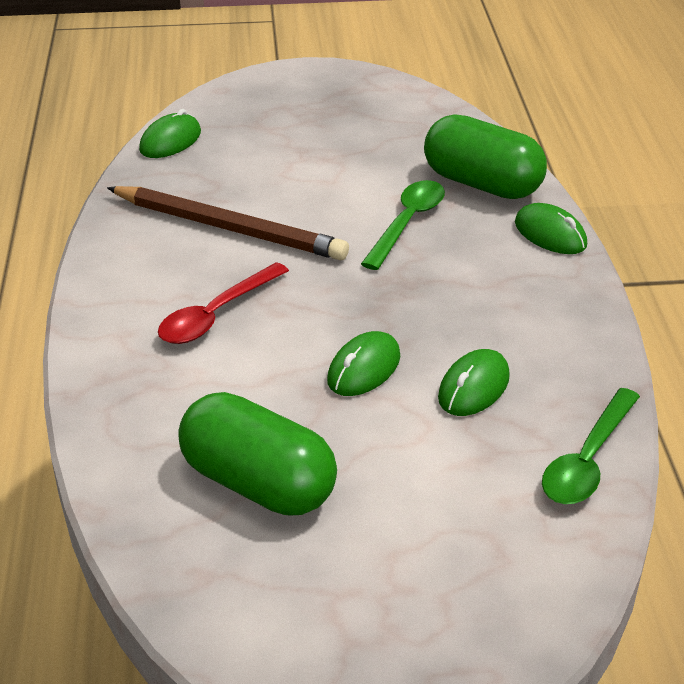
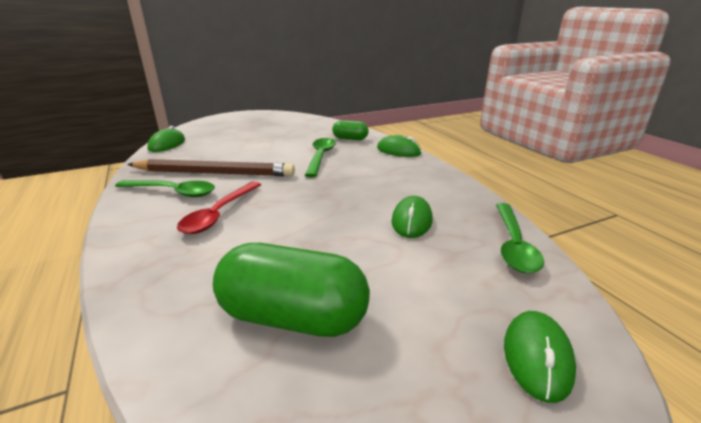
camera: 20 degrees left, 10 degrees down
green mouse [327,331,400,396] -> green mouse moved to [504,311,576,403]
green capsule [424,114,547,199] -> green capsule [332,120,369,140], size x0.53
none -> green spoon [115,180,215,197]

